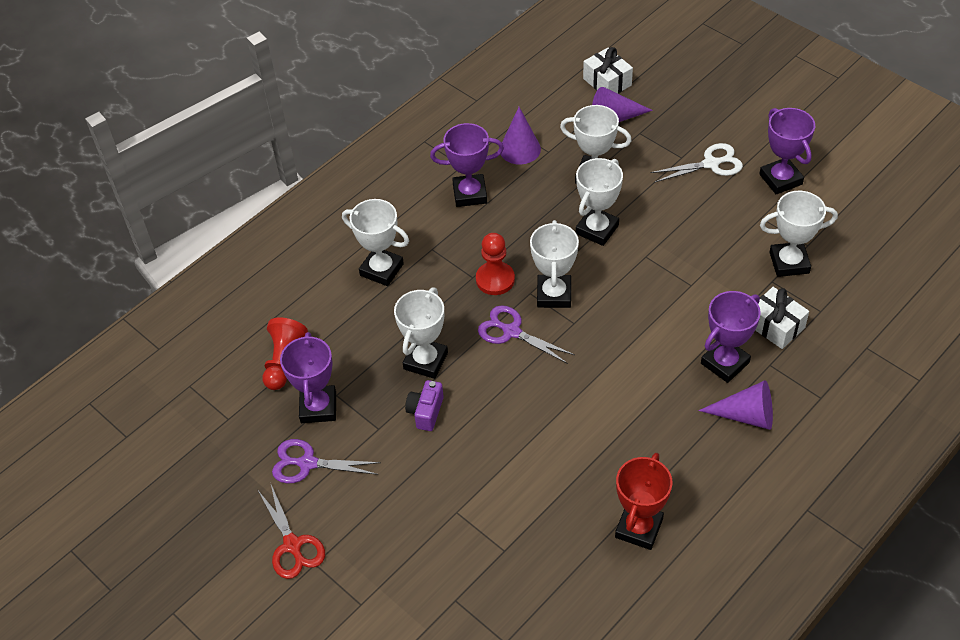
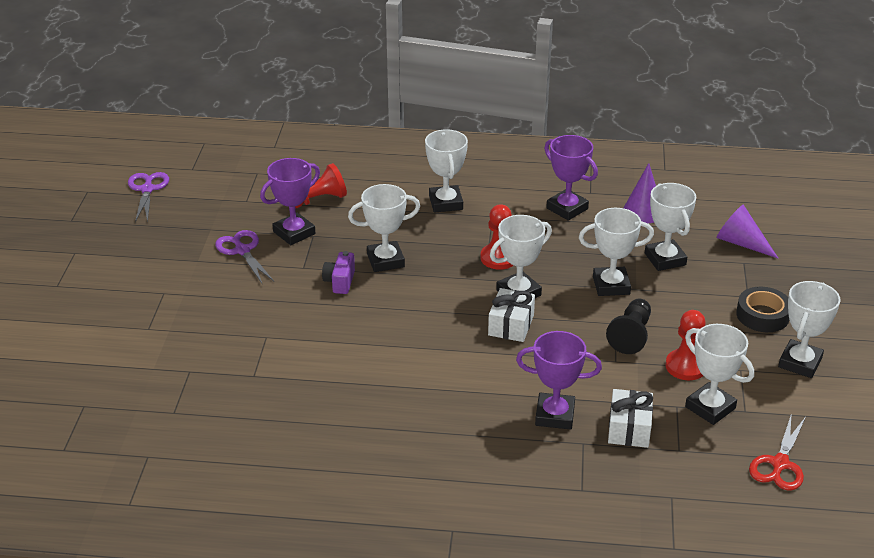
camera: 50 degrees right, 15 degrees down
red scissors [257,485,325,579] -> red scissors moved to [749,413,806,491]
purple camera [405,380,444,431] -> purple camera turned 60 degrees counterclockwise [322,251,355,294]
purple scissors [478,305,575,364] -> purple scissors moved to [128,172,169,222]
white gift [583,47,633,93] -> white gift moved to [488,288,535,342]
red trophy [615,453,672,550] -> none
white scissors [650,143,743,182] -> black tape [736,287,789,332]
purple cone [698,380,773,430] -> none
purple trophy [759,108,815,194] -> white trophy [778,281,841,378]
none -> black pawn [606,298,651,354]
none -> red pawn [665,310,706,380]

